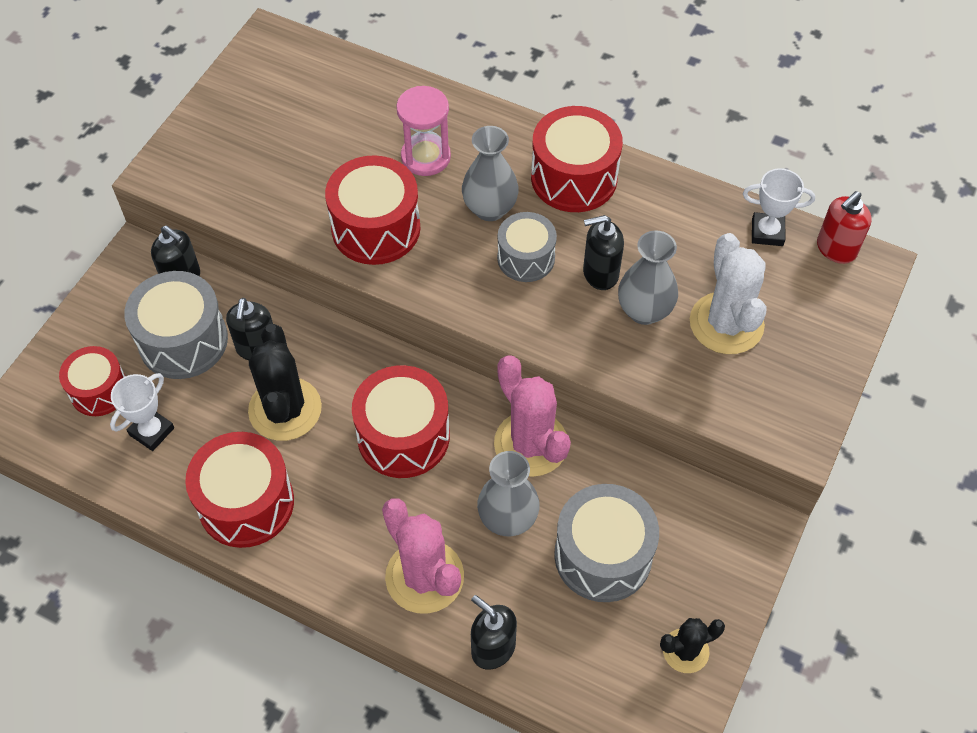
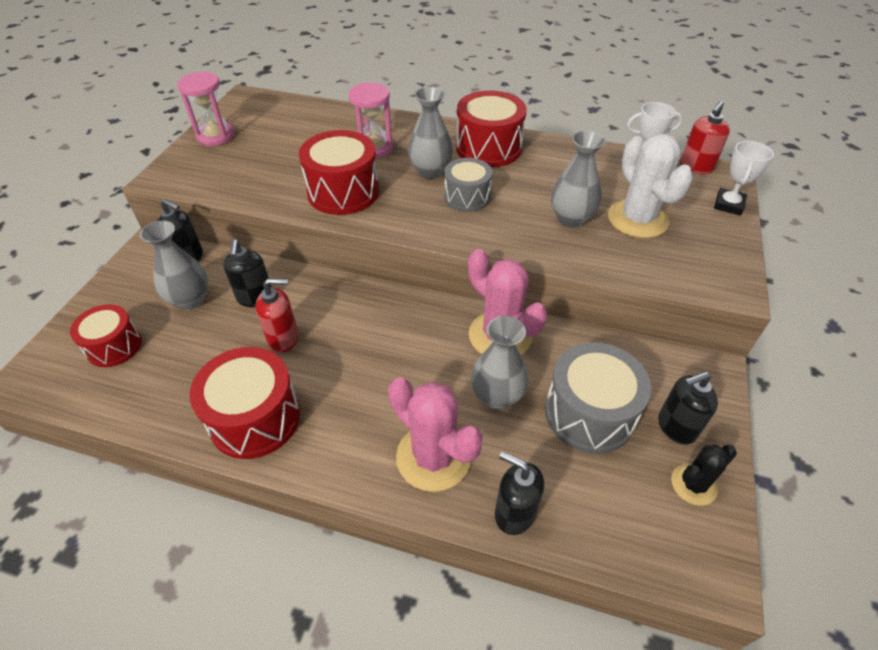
camera: 10 degrees left, 10 degrees down
white trophy [110,373,174,451] -> white trophy moved to [714,141,774,215]
grey drum [124,271,228,379] -> grey vase [140,221,208,310]
black cactus [248,324,322,441] -> red soap dispenser [256,278,299,352]
red drum [352,365,450,478] -> none
black soap dispenser [583,215,624,290] -> black soap dispenser moved to [658,372,718,445]
none -> pink hourglass [177,71,235,146]

